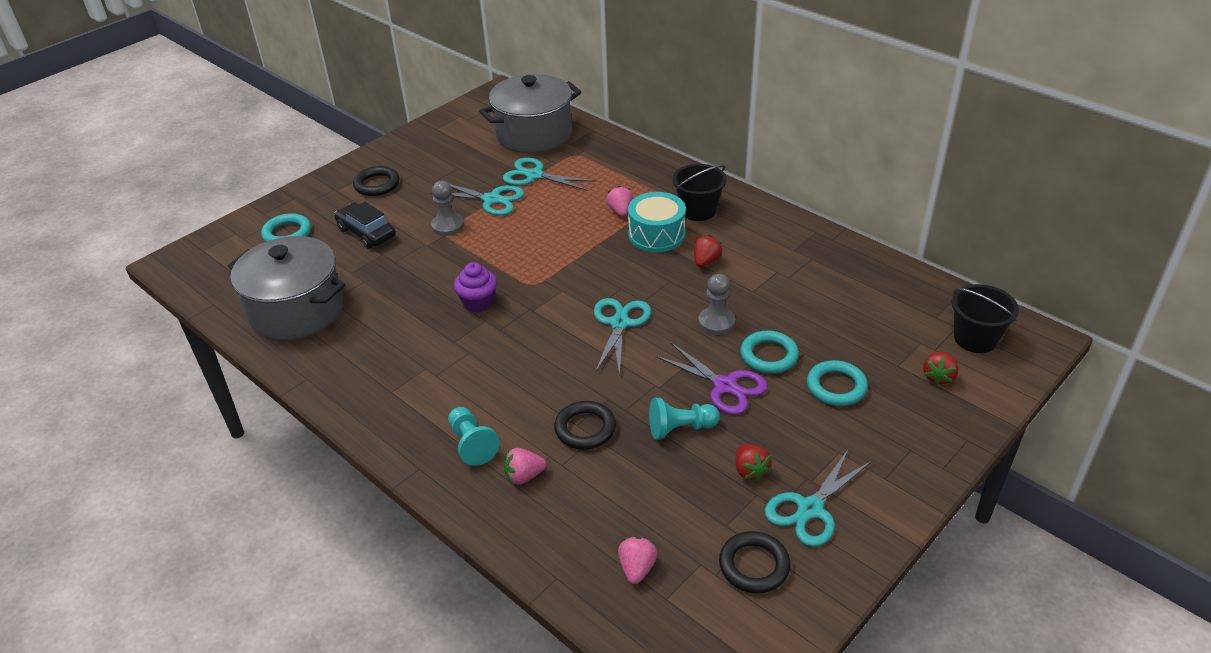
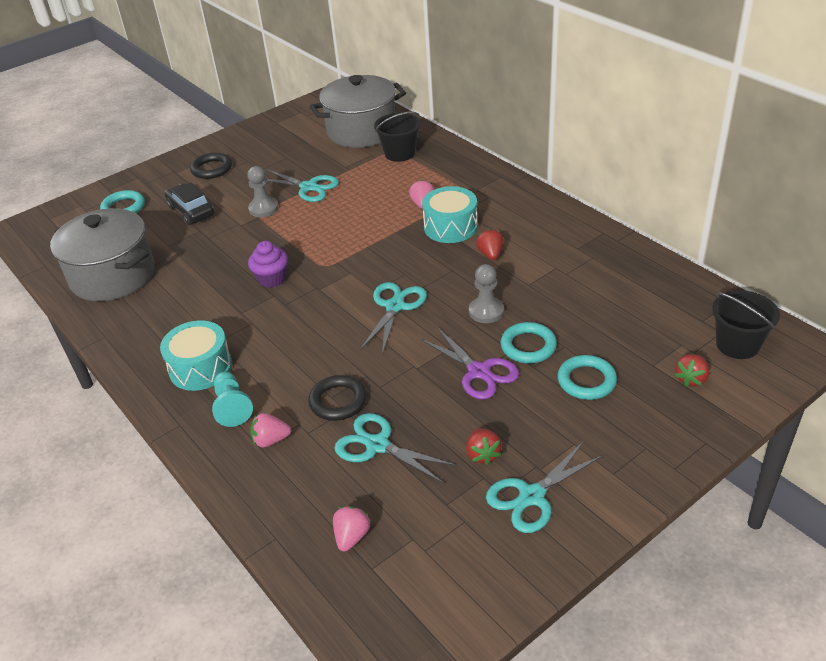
camera: 10 degrees right, 0 degrees up
turquoise scissors [503,158,596,191] -> turquoise scissors moved to [334,413,457,484]
turquoise pawn [649,398,720,440] -> none
black bucket [672,164,727,221] -> black bucket moved to [374,112,421,162]
red strawberry [694,235,722,267] -> red strawberry turned 45 degrees counterclockwise [476,228,504,260]
black ring [719,531,791,593] -> none
none -> turquoise drum [160,320,232,391]

